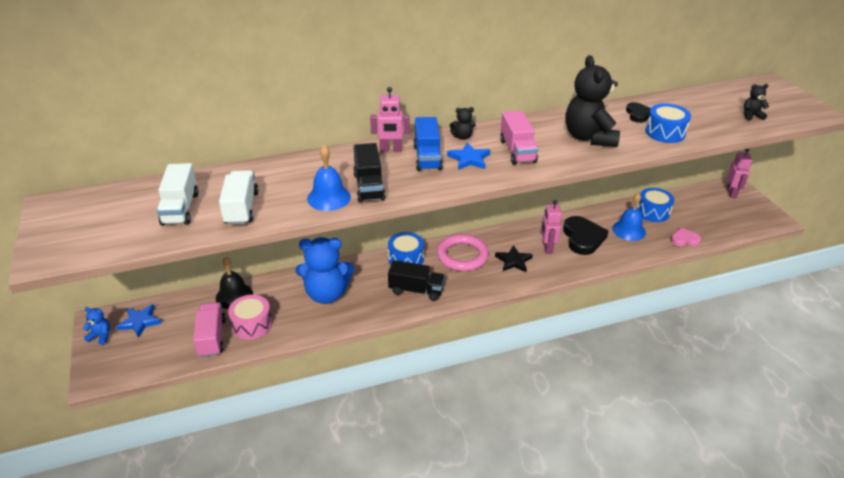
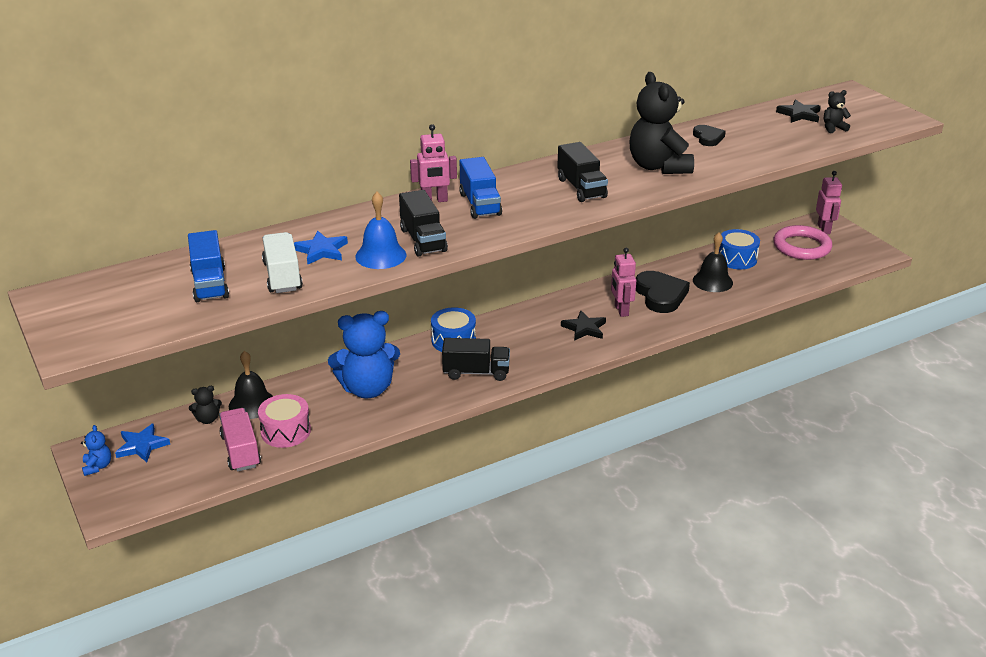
camera: 10 degrees left, 5 degrees down
blue teddy bear [83,307,110,345] -> blue teddy bear turned 75 degrees clockwise [81,425,111,476]
white truck [157,163,199,226] -> blue truck [188,230,229,302]
pink ring [437,234,489,271] -> pink ring moved to [773,225,832,260]
blue star [447,142,490,170] -> blue star moved to [294,231,348,265]
black teddy bear [450,107,476,140] -> black teddy bear moved to [189,386,222,424]
pink truck [500,111,538,165] -> black truck [557,142,608,202]
blue bell [612,193,646,241] -> black bell [693,232,733,292]
blue drum [645,103,691,143] -> none
pink heart [671,228,701,246] -> none
none -> black star [776,99,821,123]

